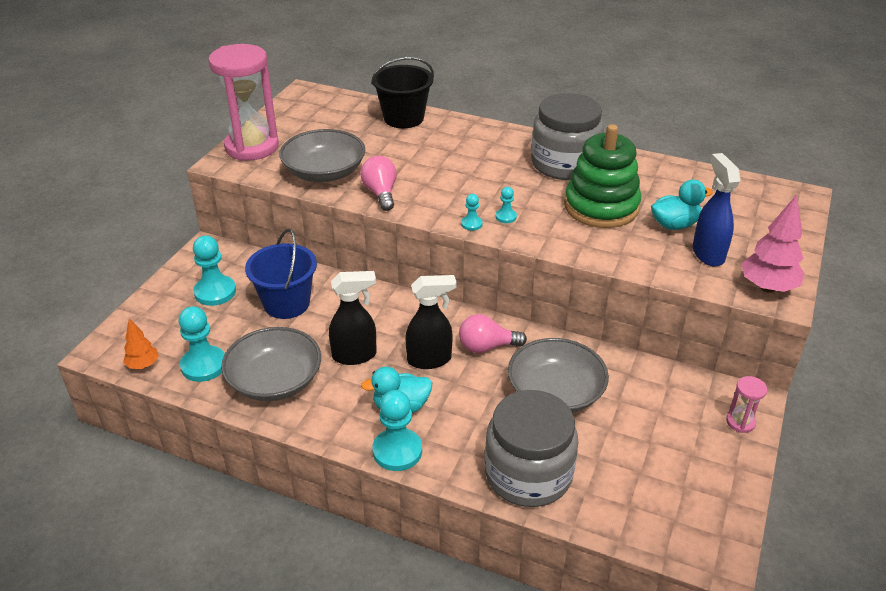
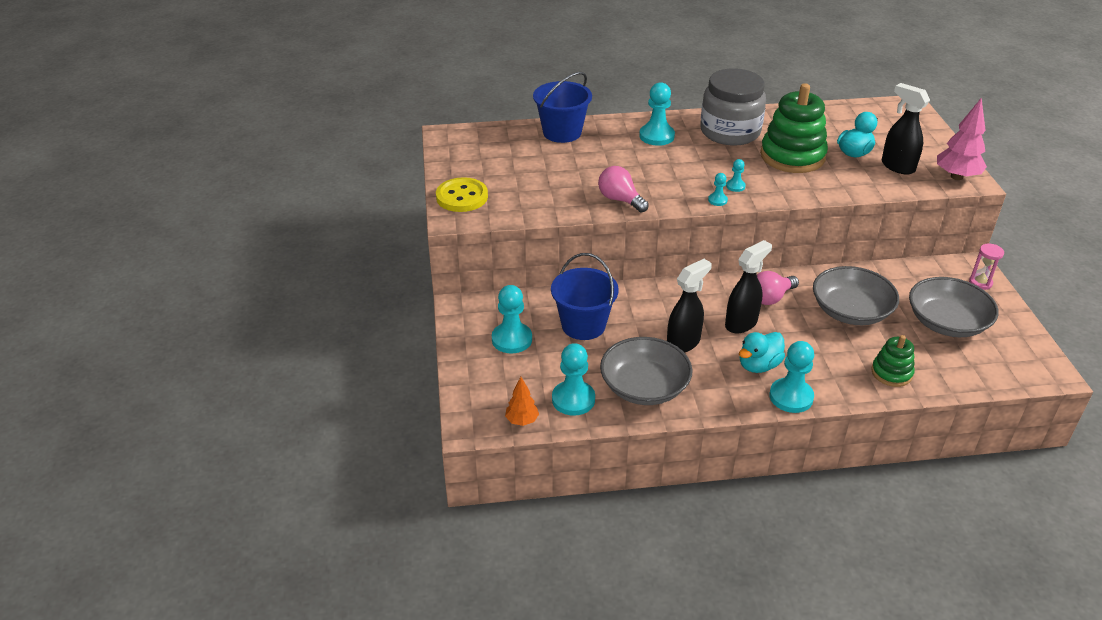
camera: 30 degrees left, 0 degrees up
pink hourglass [208,44,279,161] -> yellow button [436,177,488,212]
grey bowl [280,129,366,182] -> grey bowl moved to [909,277,999,337]
black bucket [371,57,434,128] -> blue bucket [533,72,592,143]
grey jar [485,390,578,507] -> green stacking toy [871,335,915,387]
blue spray bottle [693,153,741,266] -> black spray bottle [882,83,930,175]
none -> turquoise pawn [639,82,675,146]

